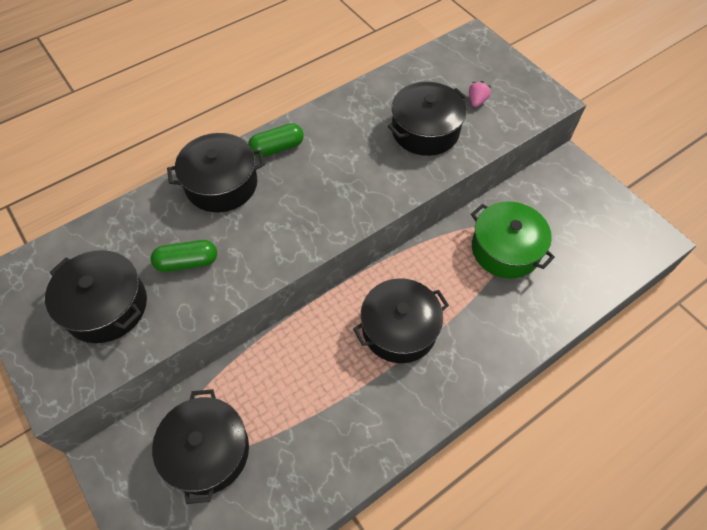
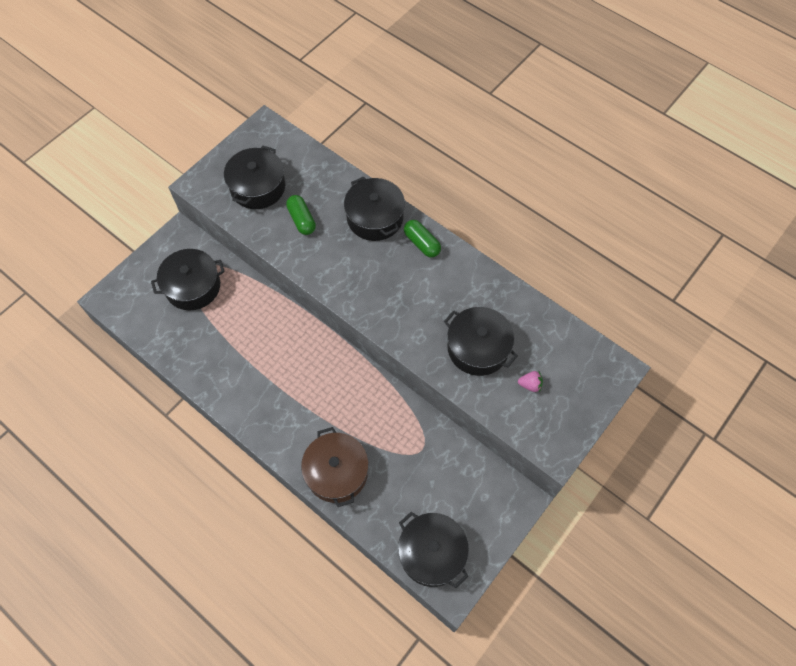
camera: 75 degrees right, 5 degrees up
black pot [353,278,449,363] -> black pot moved to [398,512,469,588]
green pot [471,201,555,279] -> none
none -> brown pot [301,427,369,507]

